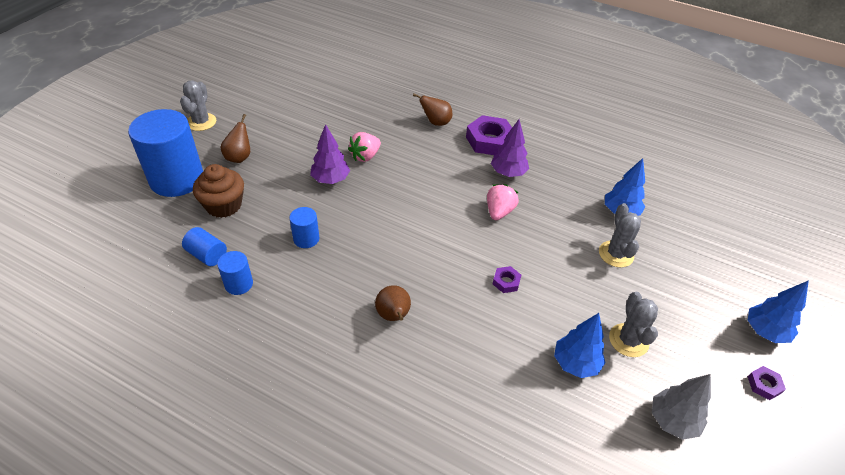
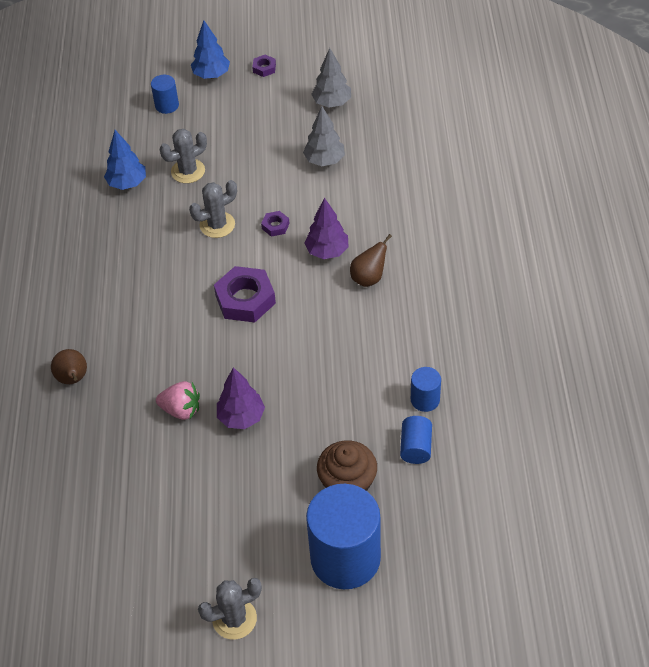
camera: 115 degrees left, 5 degrees up
brown pear [221,114,250,163] -> none
blue cylinder [289,207,319,248] -> blue cylinder moved to [151,75,179,114]
purple nut [466,115,512,155] -> purple nut moved to [214,266,276,322]
pink strawberry [487,184,519,220] -> none
purple tree [491,119,529,177] -> purple tree moved to [304,198,349,259]
blue tree [554,313,606,378] -> grey tree [303,106,345,166]
grey cactus [609,292,658,357] -> grey cactus moved to [189,180,237,238]

